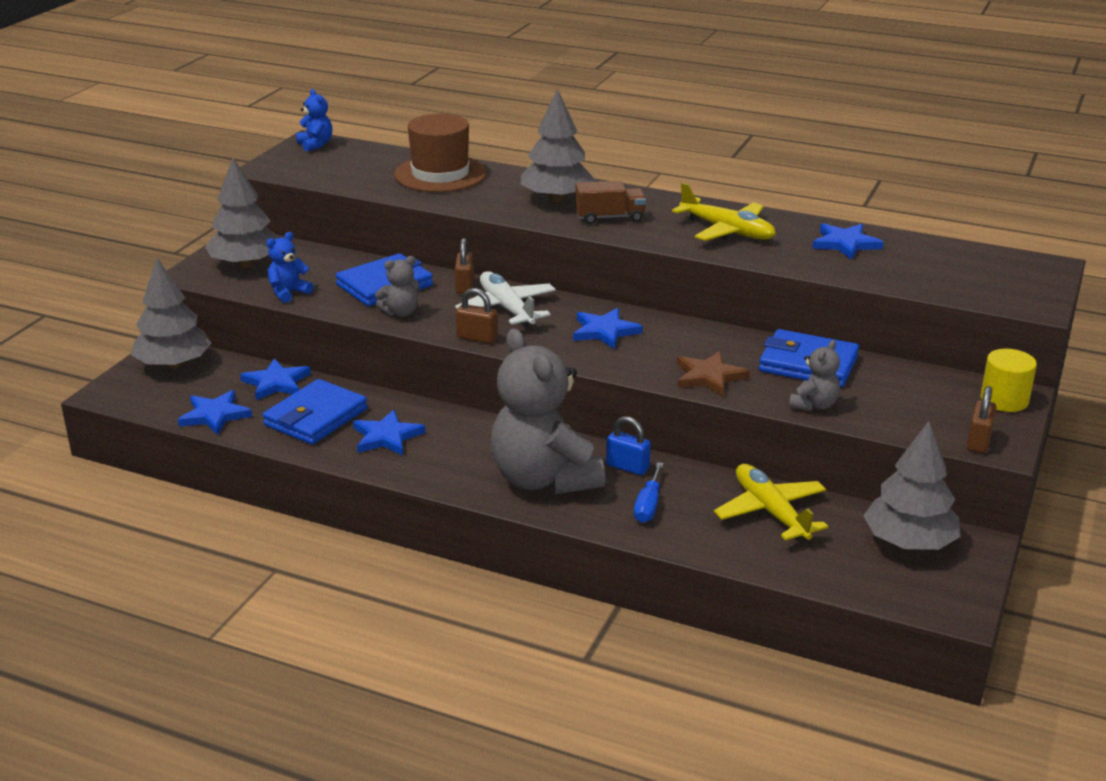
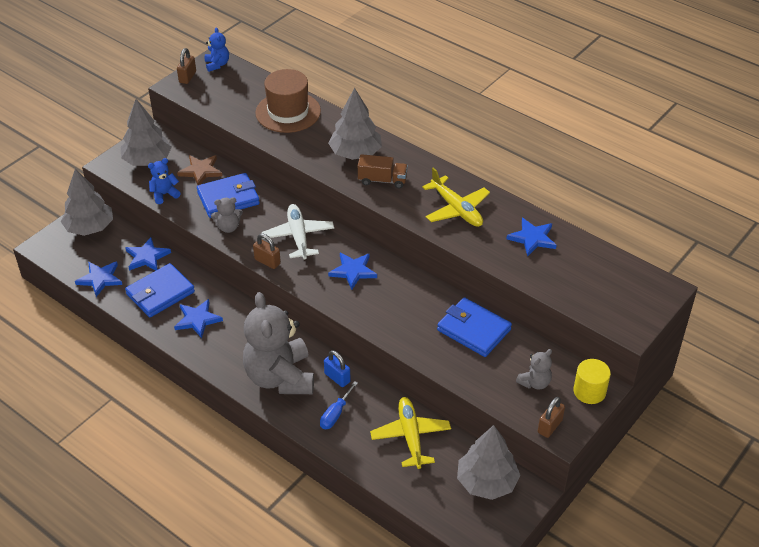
camera: 15 degrees right, 15 degrees up
brown padlock [455,238,474,294] -> brown padlock moved to [177,48,196,84]
brown star [677,351,750,396] -> brown star moved to [177,155,222,185]
grey teddy bear [789,340,840,411] -> grey teddy bear moved to [516,349,552,389]

